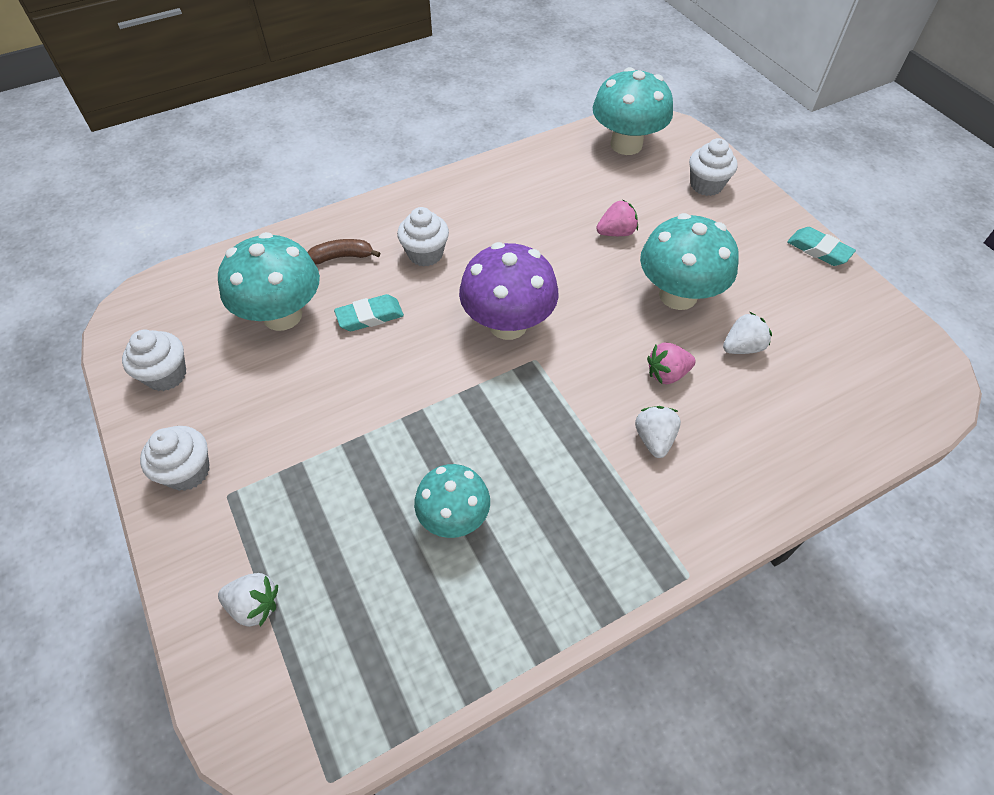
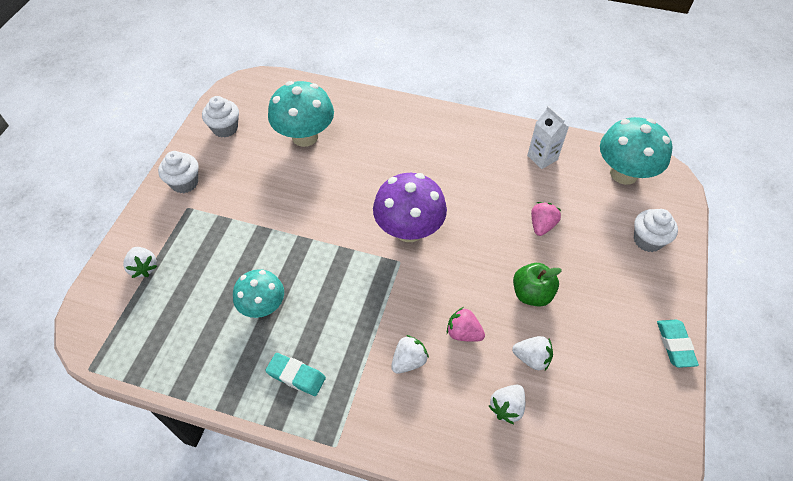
camera: 45 degrees right, 0 degrees up
brown banana [308,239,380,265] -> none
turquoise eraser [334,294,404,331] -> turquoise eraser moved to [265,353,326,396]
white cupcake [397,207,449,267] -> none
pink strawberry [596,200,638,236] -> pink strawberry turned 90 degrees counterclockwise [531,202,561,236]
turquoise mushroom [640,213,739,310] -> green apple [513,263,562,307]
none -> white strawberry [489,385,525,424]
none -> white carton [527,106,569,169]

